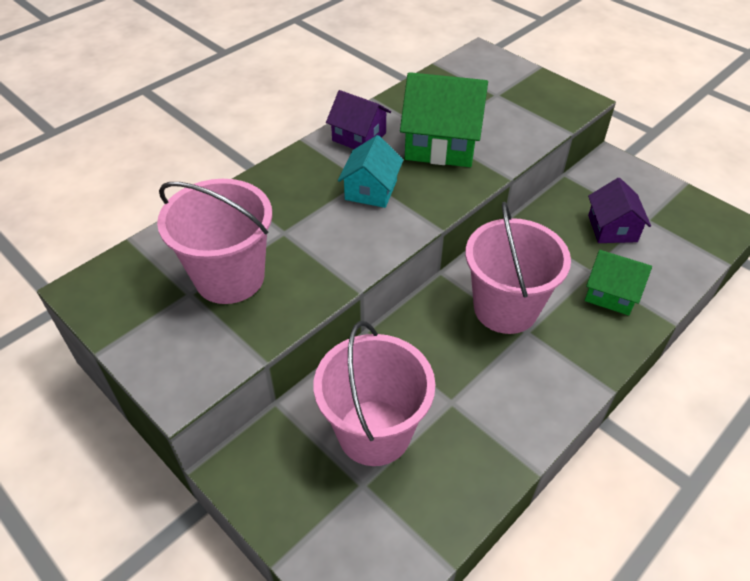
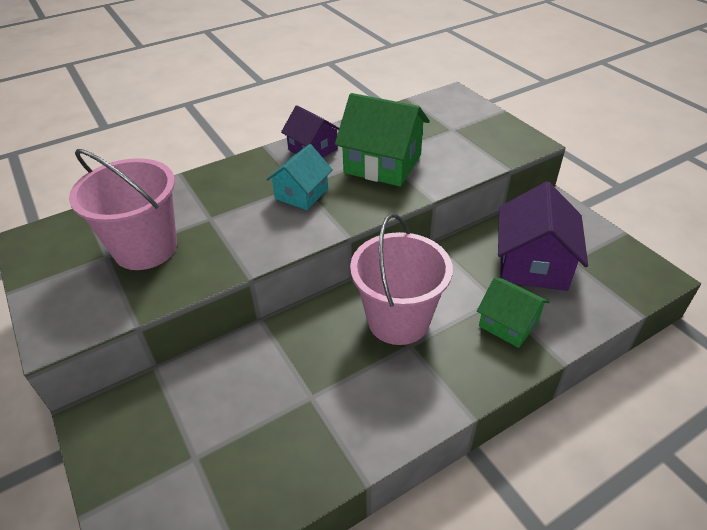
camera: 15 degrees right, 5 degrees down
pink bucket [314,321,435,466] -> none
purple house [588,178,651,243] -> purple house [498,182,588,291], size x1.63

